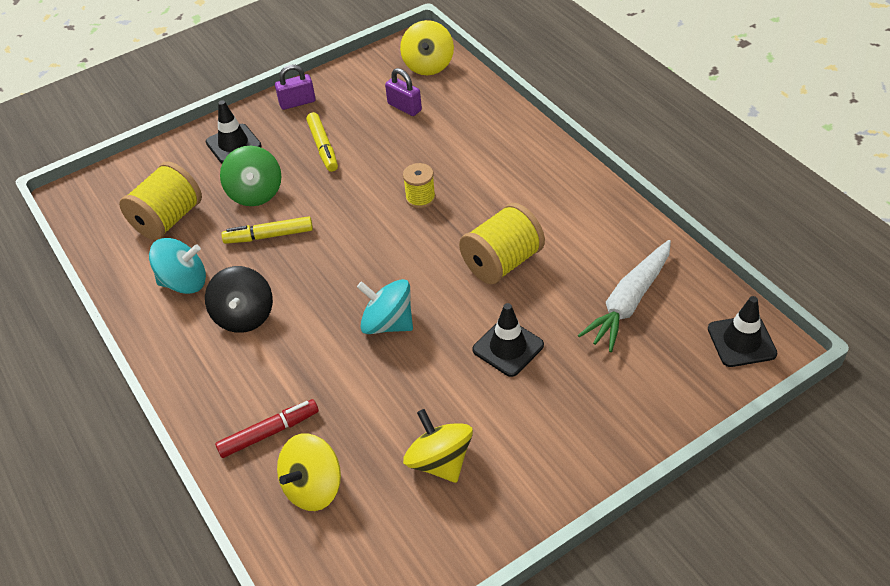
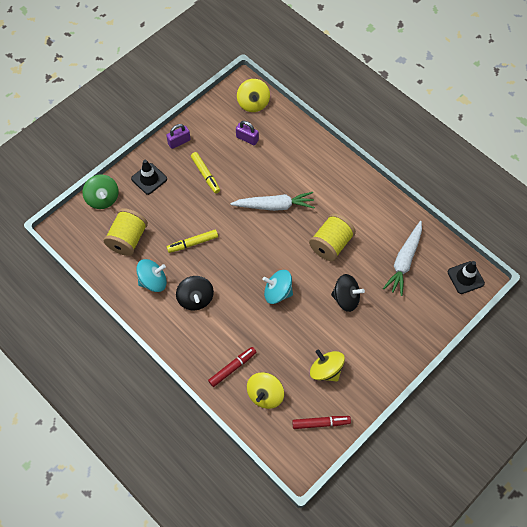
camera: 15 degrees left, 15 degrees up
green spinning top [220,146,281,206] -> green spinning top moved to [83,174,119,209]
yellow spool [403,163,436,209] -> white carrot [230,192,315,211]
black traffic cone [472,303,544,377] -> black spinning top [331,274,365,312]
none -> red marker [292,416,351,429]

